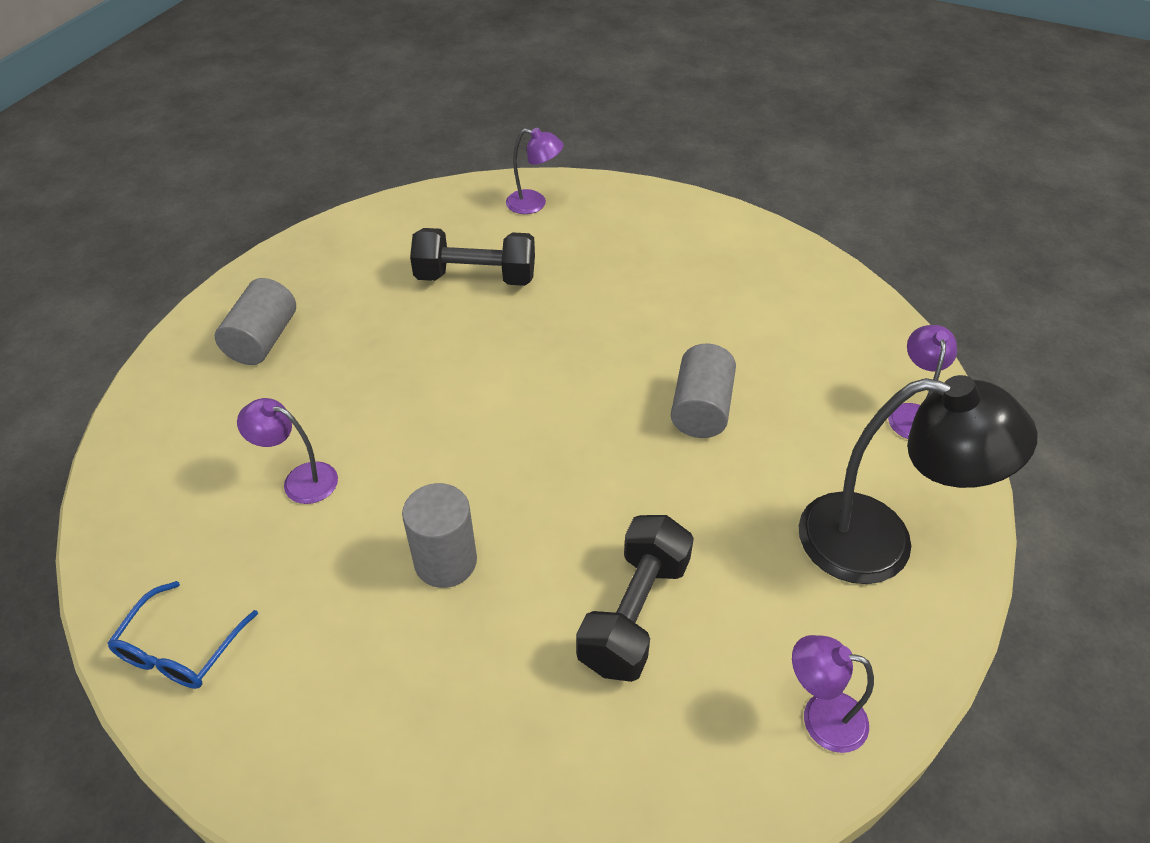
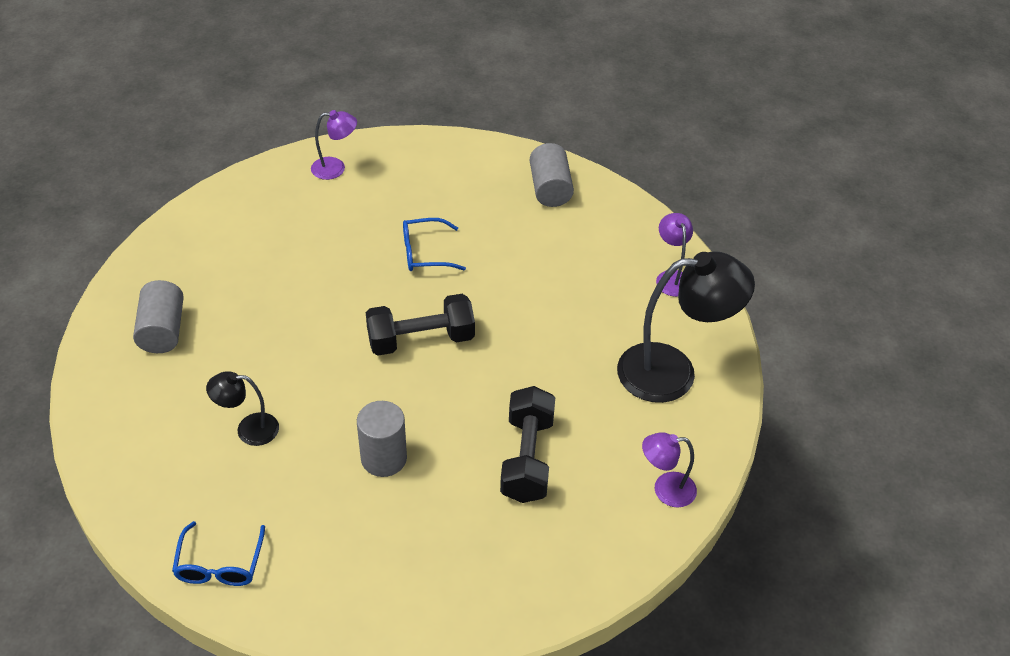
camera: 20 degrees left, 0 degrees up
purple lamp [237,398,338,504] -> black lamp [206,371,279,446]
black dumbbell [410,228,535,286] -> black dumbbell moved to [366,294,475,356]
grey cylinder [671,344,736,438] -> grey cylinder moved to [530,143,574,207]
none -> blue glasses [403,218,466,271]

